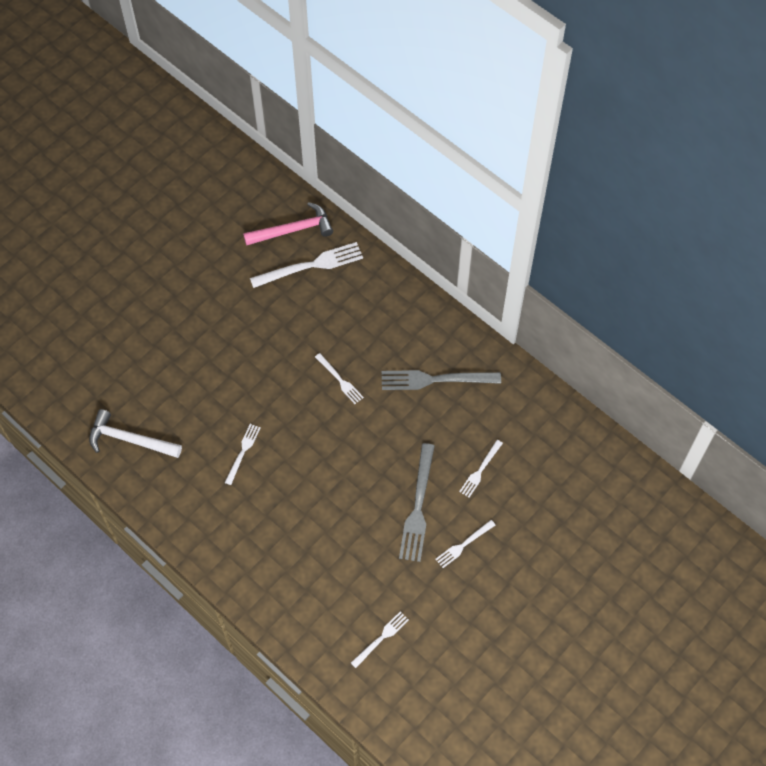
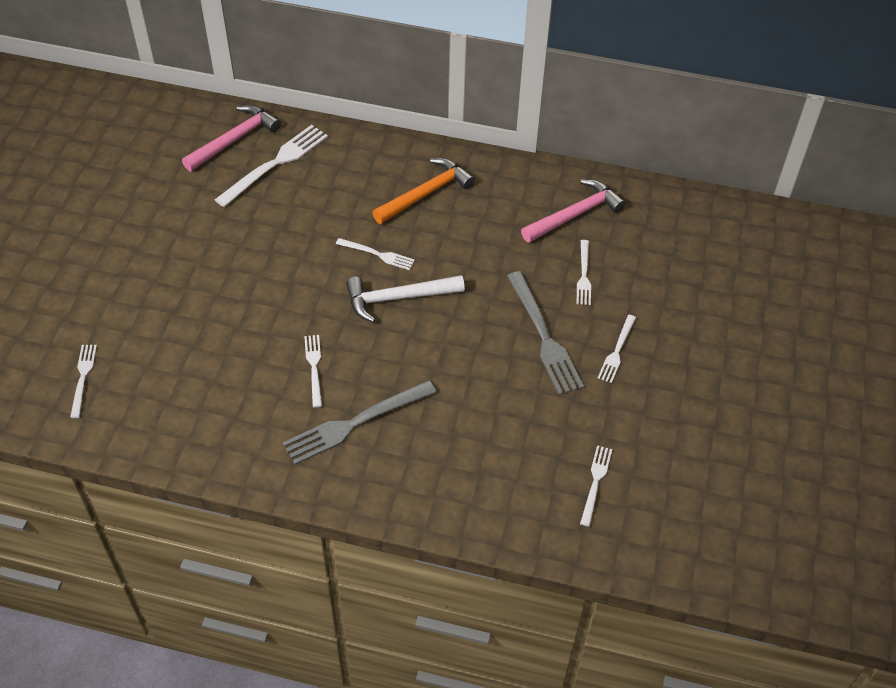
camera: 30 degrees left, 10 degrees down
white hammer [89,409,182,458] -> white hammer moved to [346,275,465,323]
grey fork [382,370,501,390] -> grey fork moved to [283,380,436,465]
none -> white fork [70,345,97,418]
none -> orange hammer [372,158,475,224]
none -> pink hammer [521,179,626,243]

